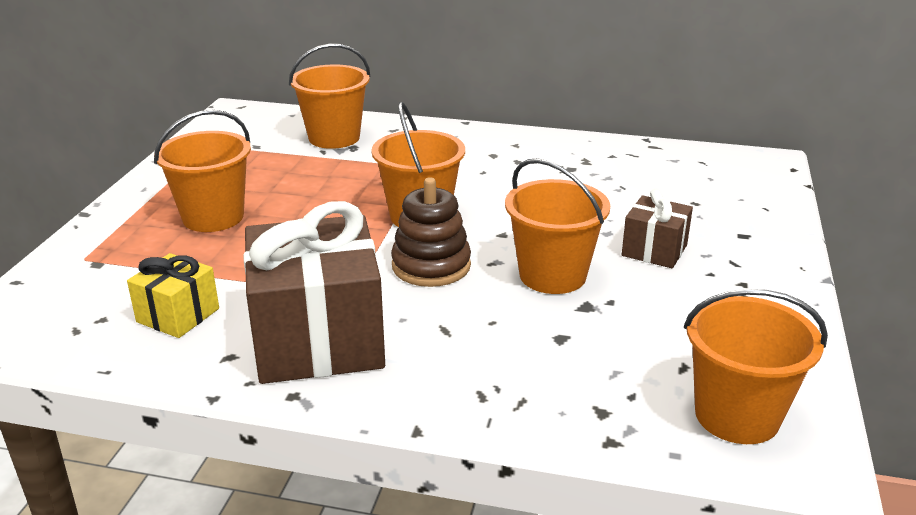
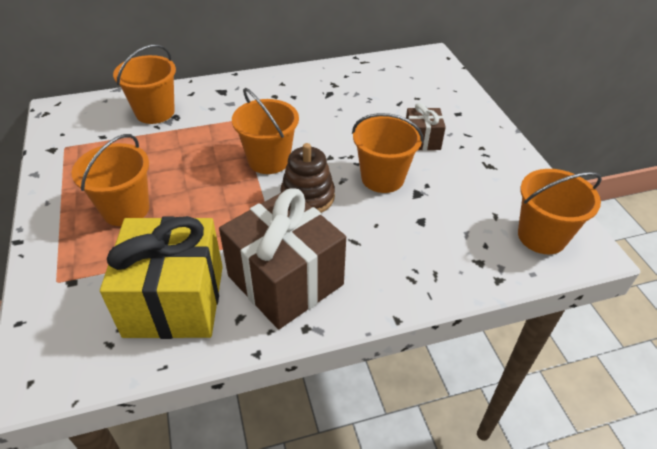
camera: 30 degrees left, 15 degrees up
yellow gift [127,253,219,338] -> yellow gift [100,216,223,339], size x2.01

